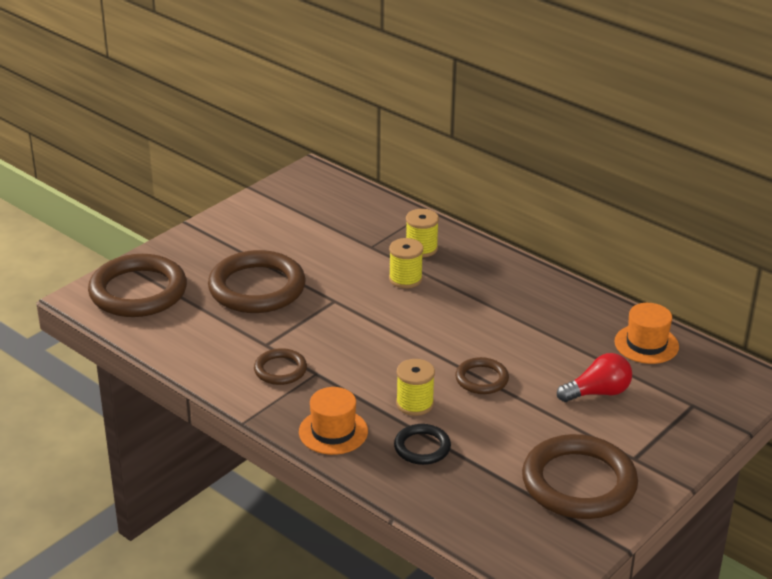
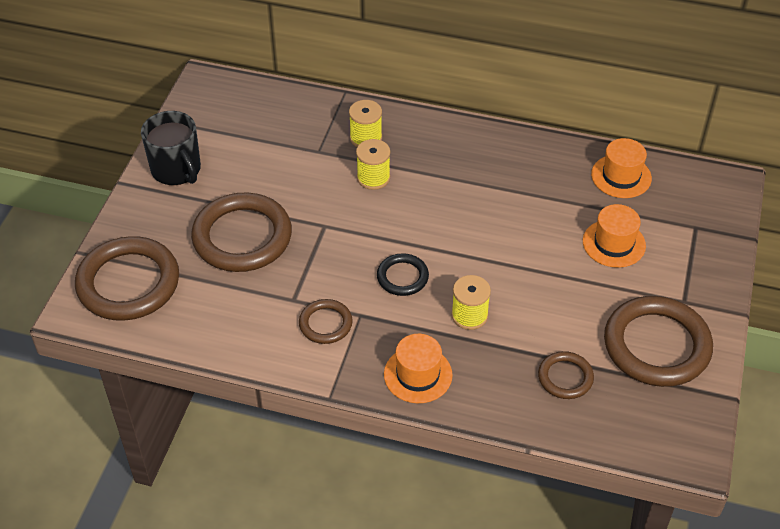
camera: 25 degrees left, 15 degrees up
black ring [394,424,451,465] -> black ring moved to [377,253,429,296]
brown ring [455,357,509,394] -> brown ring moved to [538,351,594,399]
red light bulb [557,353,632,402] -> orange hat [583,204,646,268]
none -> black mug [141,111,201,185]

